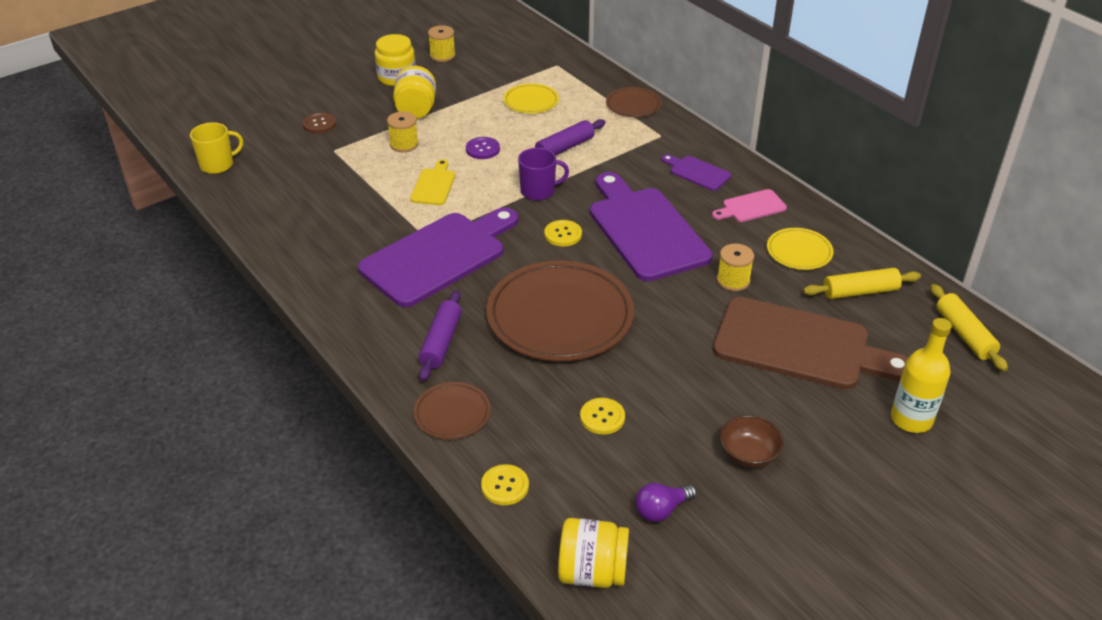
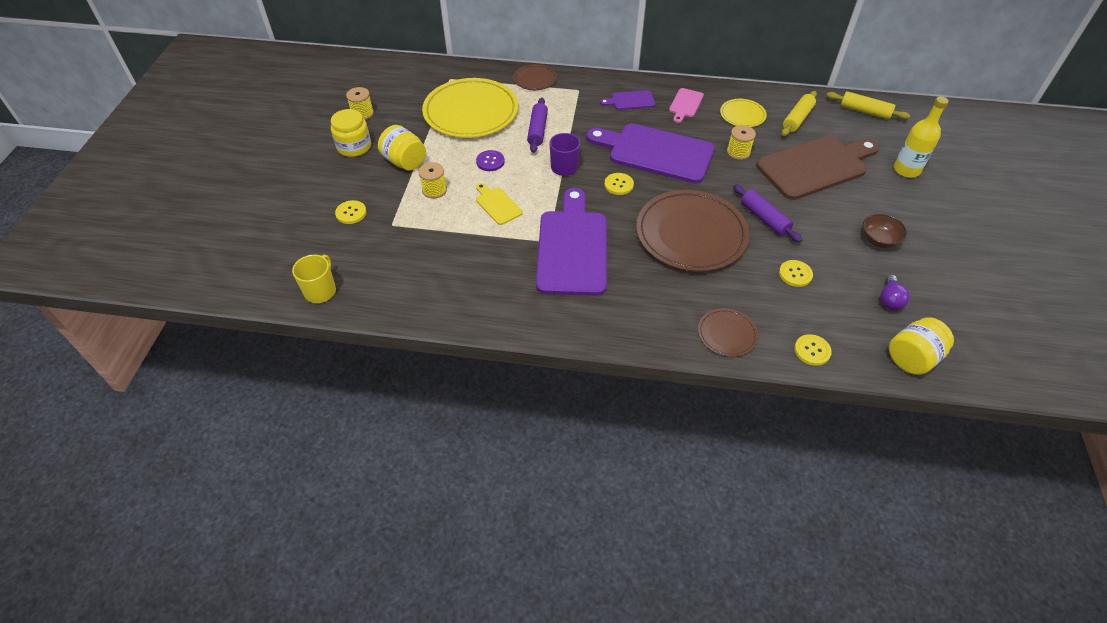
camera: 45 degrees left, 10 degrees up
brown button [302,112,336,134] -> yellow button [335,200,366,224]
purple rolling pin [418,290,462,381] -> purple rolling pin moved to [733,184,802,242]
yellow plate [504,83,559,114] -> yellow plate [422,78,518,138], size x2.10

